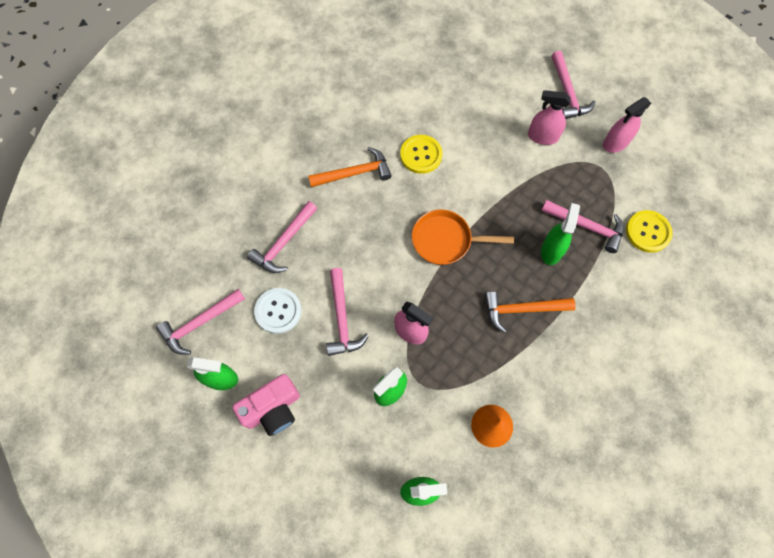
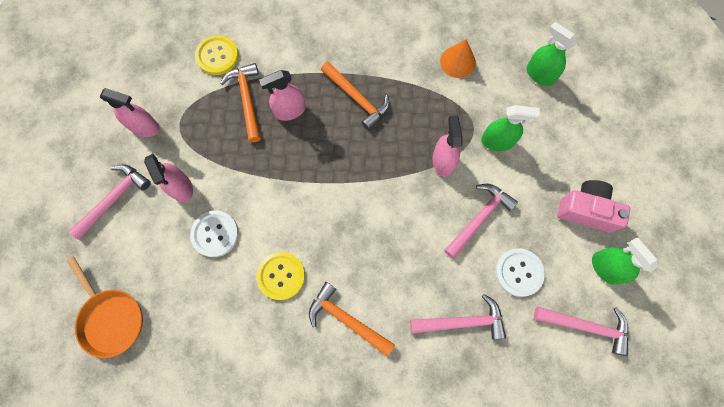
camera: 130 degrees left, 5 degrees up
orange pan [412,210,514,265] -> orange pan moved to [66,256,143,358]
pink hammer [541,200,624,253] -> orange hammer [220,63,261,142]
green spray bottle [541,203,580,265] -> pink spray bottle [259,70,306,121]
none -> white button [190,210,238,257]

